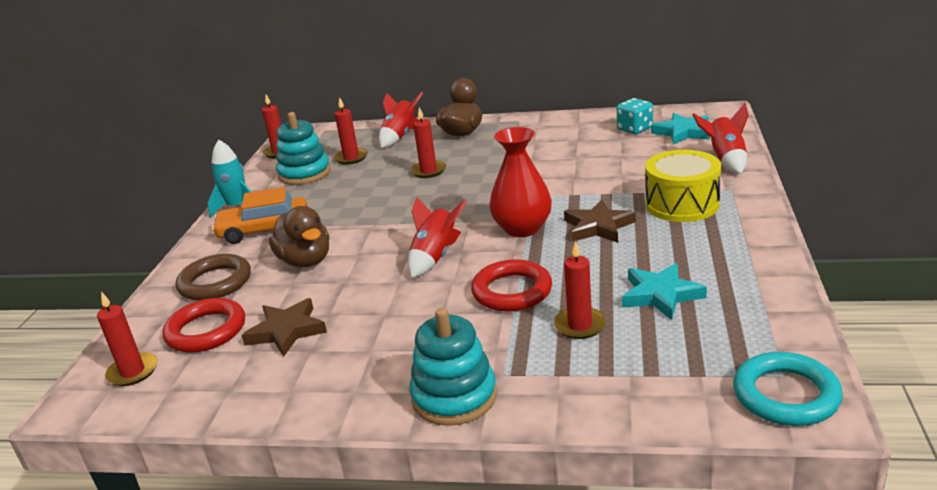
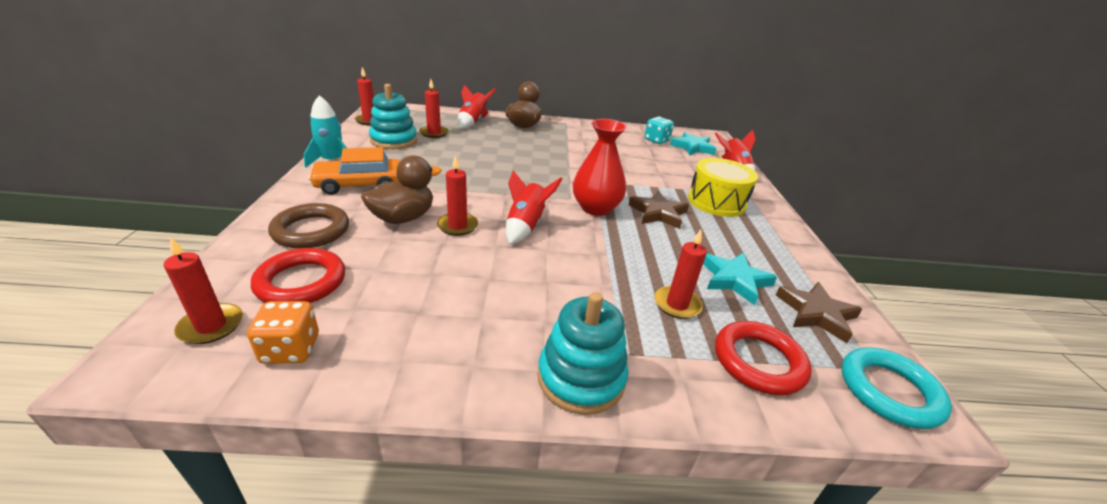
camera: 15 degrees left, 5 degrees up
brown star [241,298,327,357] -> brown star moved to [776,282,862,343]
brown duck [269,206,329,267] -> brown duck turned 90 degrees counterclockwise [361,155,442,224]
red candle [410,107,446,178] -> red candle moved to [437,155,478,236]
red ring [471,259,552,311] -> red ring moved to [715,321,812,395]
none -> orange dice [247,301,319,364]

